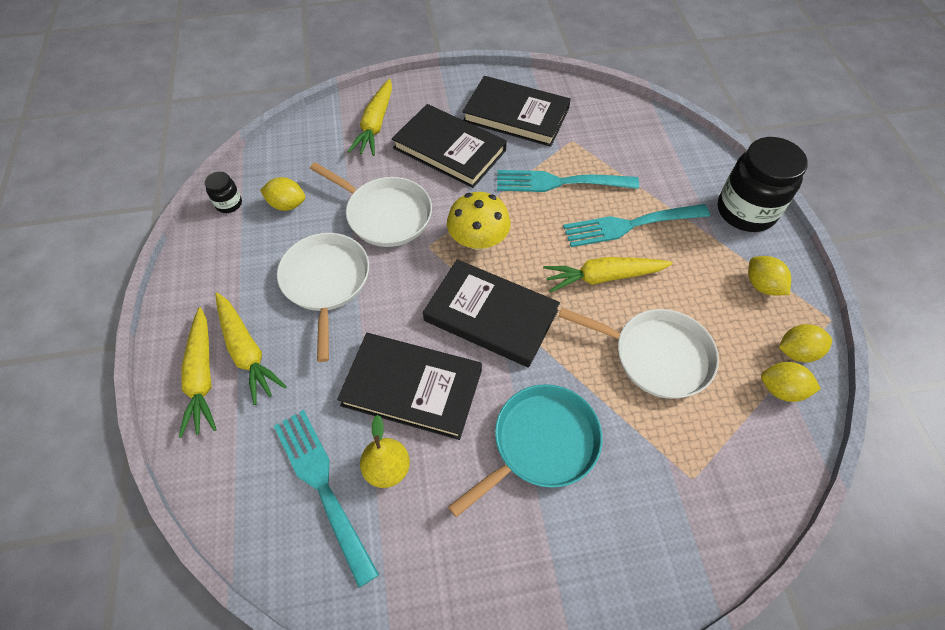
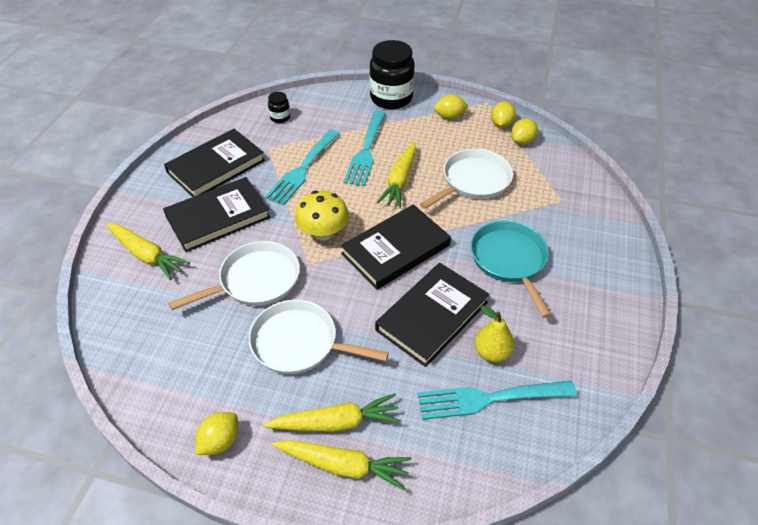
camera: 65 degrees left, 10 degrees down
black jar [205,172,242,213] -> black jar moved to [268,92,290,123]
yellow lemon [260,177,305,211] -> yellow lemon moved to [195,412,238,455]

